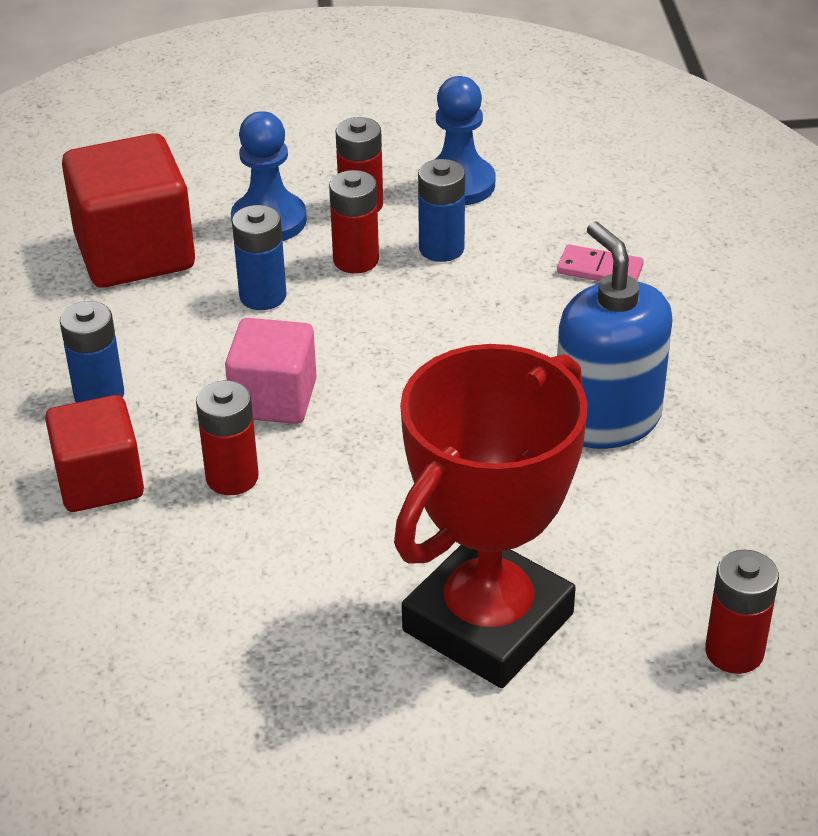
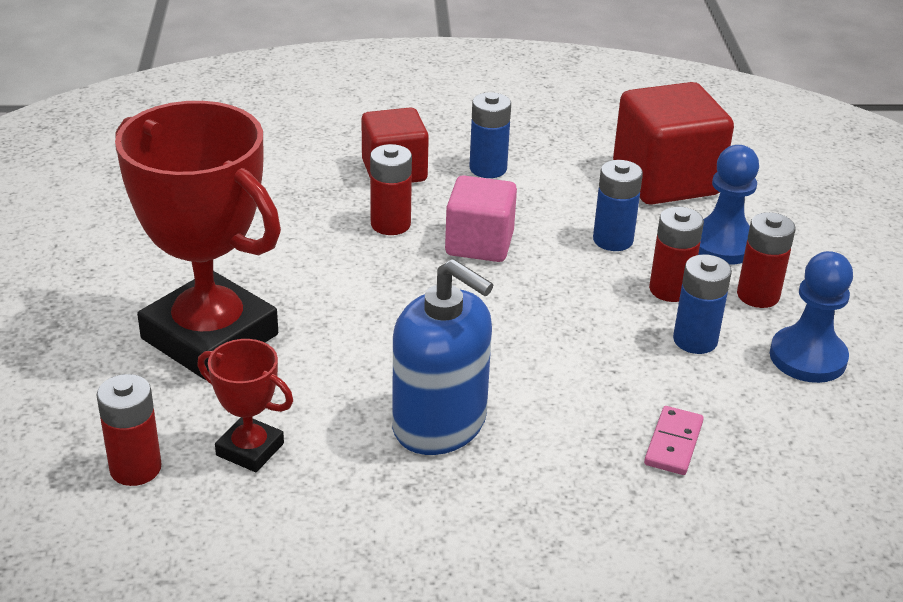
camera: 90 degrees right, 5 degrees down
blue soap dispenser [557,222,673,449] -> blue soap dispenser turned 60 degrees clockwise [392,259,493,455]
none -> red trophy [197,339,293,472]

